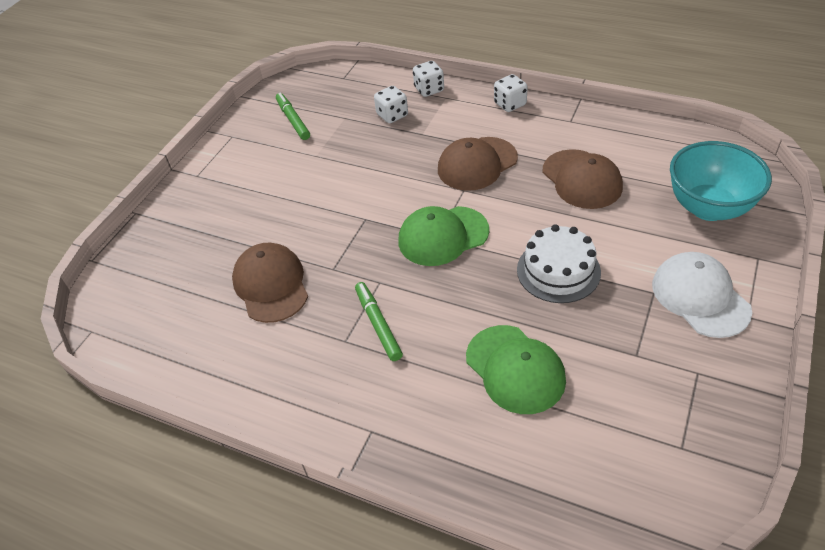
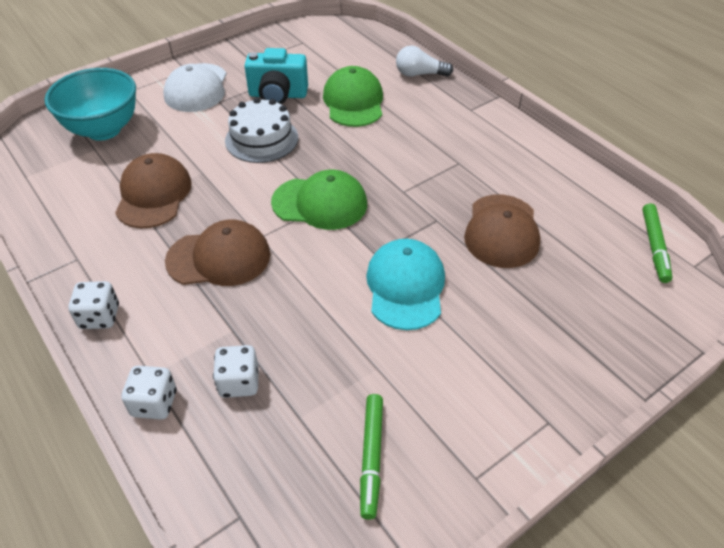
camera: 155 degrees left, 0 degrees up
green marker [355,282,403,361] -> green marker moved to [643,203,672,283]
none -> turquoise camera [245,48,308,104]
none -> turquoise cap [366,239,445,330]
none -> white light bulb [396,46,453,77]

